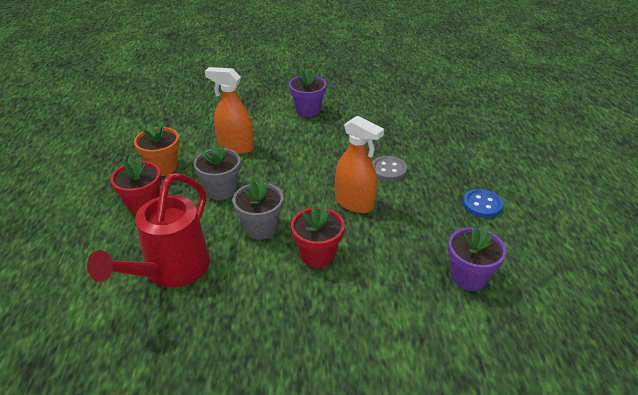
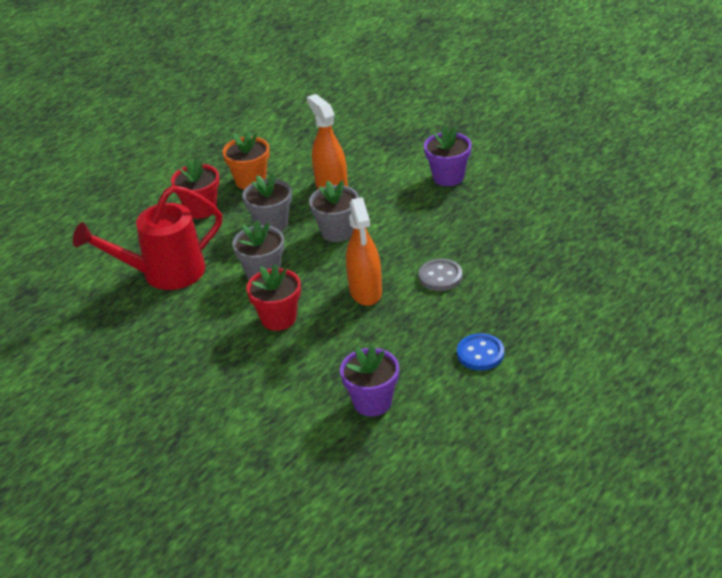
camera: 45 degrees right, 0 degrees up
none -> grey flower pot [309,180,359,242]

